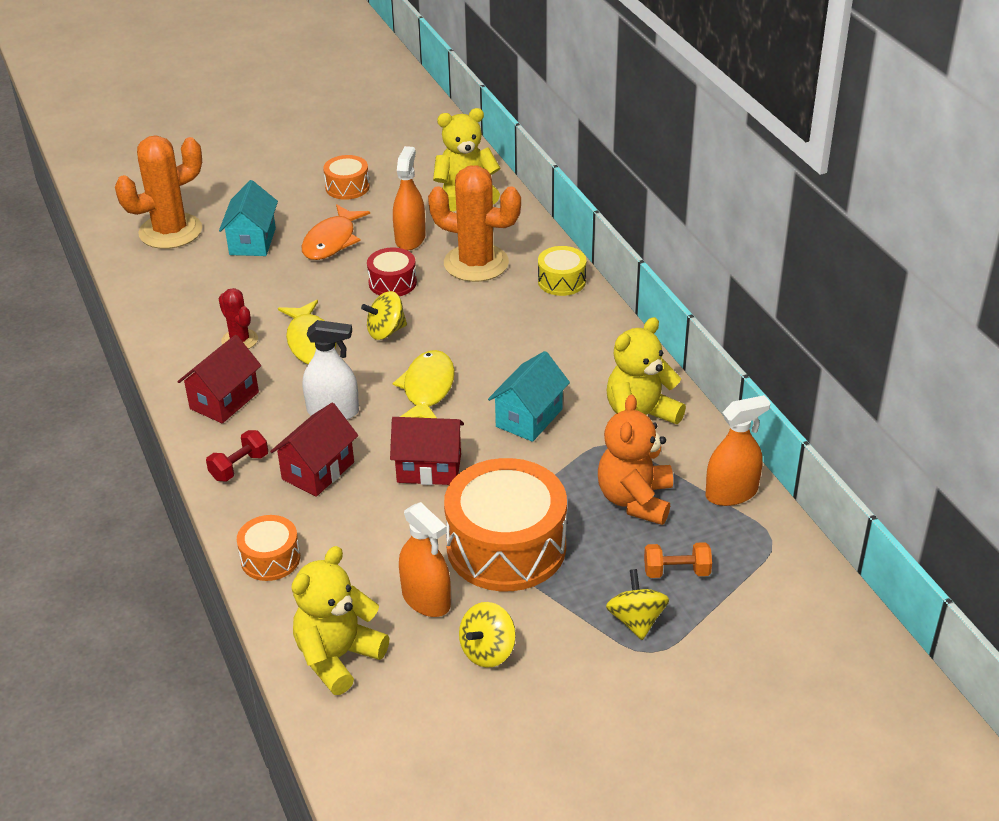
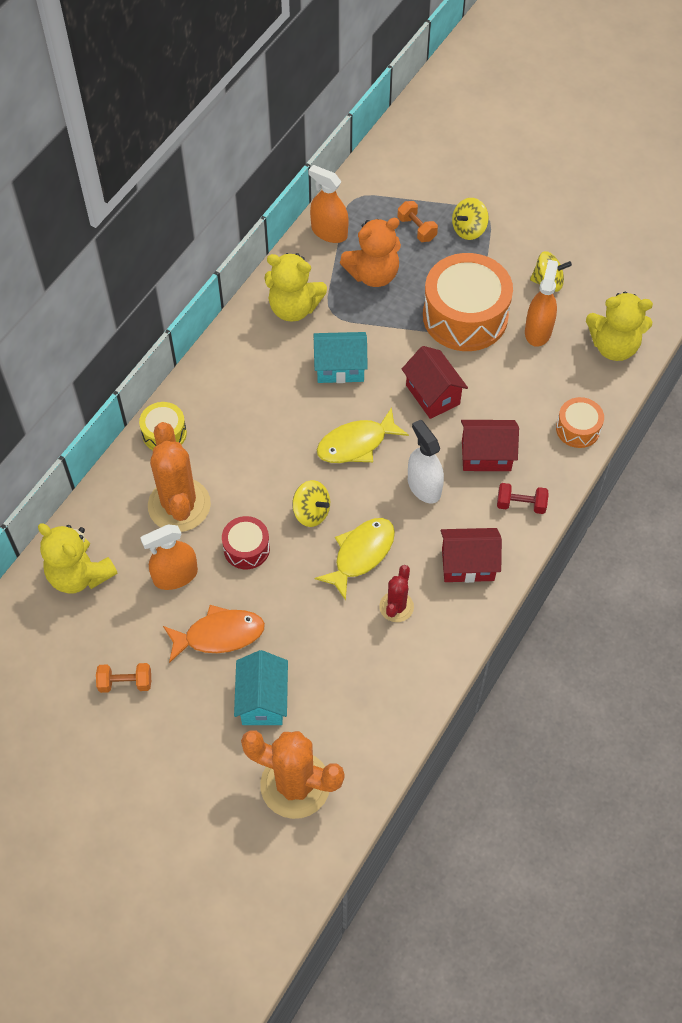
camera: 125 degrees left, 20 degrees up
turquoise house [219,180,278,256] -> turquoise house turned 60 degrees counterclockwise [234,650,288,725]
orange drum [323,155,370,200] -> orange dumbbell [96,663,151,693]

